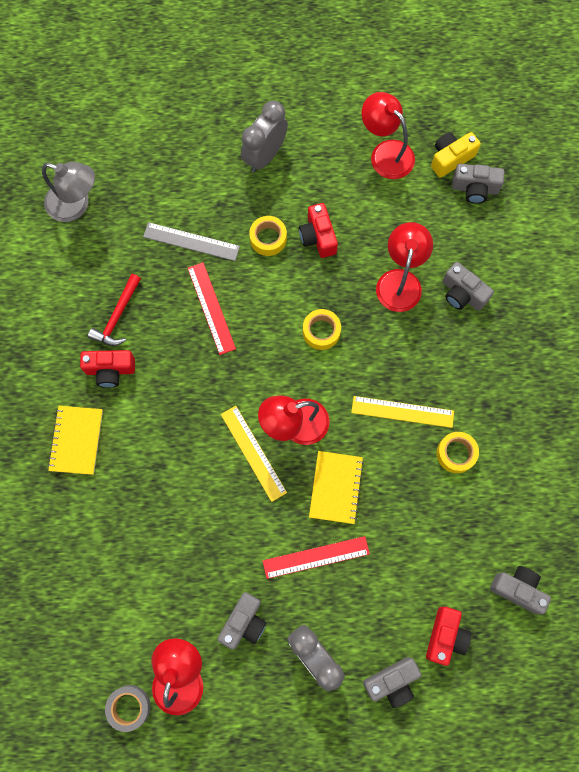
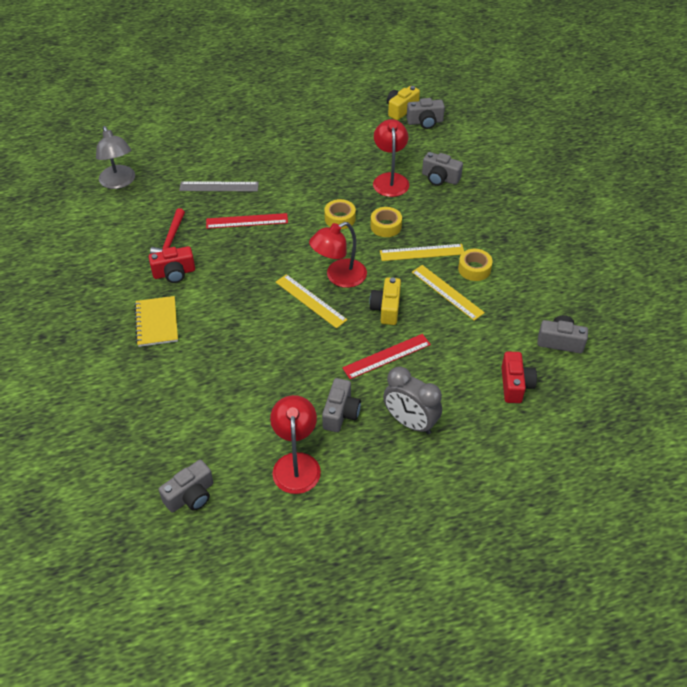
camera: 15 degrees left, 25 degrees down
grey lamp [42,162,95,222] -> grey lamp turned 60 degrees clockwise [96,126,135,189]
grey tape [105,685,151,732] -> none
red ruler [188,262,236,355] -> red ruler turned 60 degrees counterclockwise [206,213,288,229]
grey clock [241,101,288,173] -> none
yellow tape [249,216,287,256] -> yellow tape moved to [370,207,402,237]
red camera [299,203,338,258] -> none
yellow notebook [309,451,364,524] -> yellow camera [369,277,401,325]
red lamp [362,92,415,179] -> none
grey camera [363,657,421,708] -> grey camera moved to [159,460,213,513]
none -> yellow ruler [412,265,485,321]

